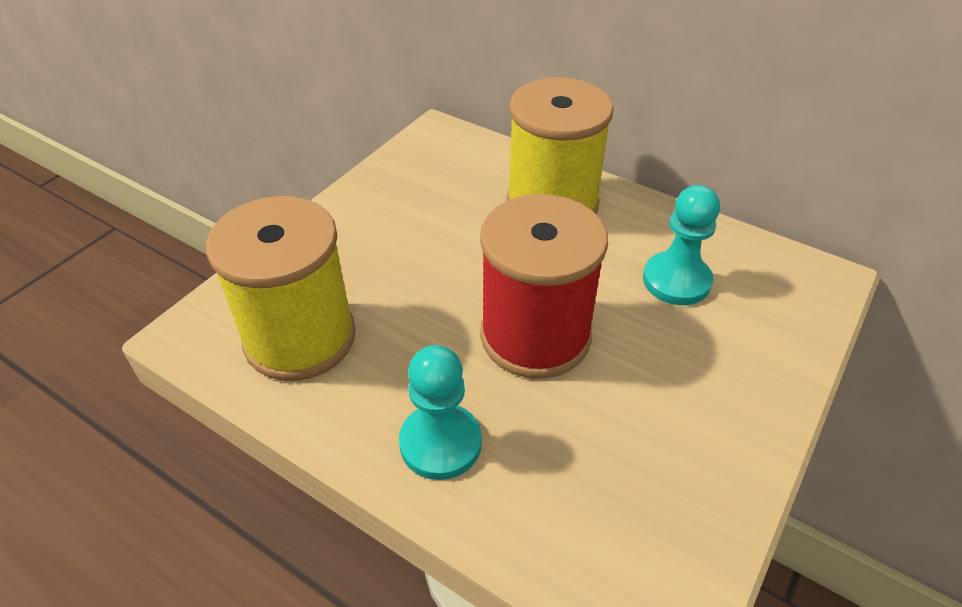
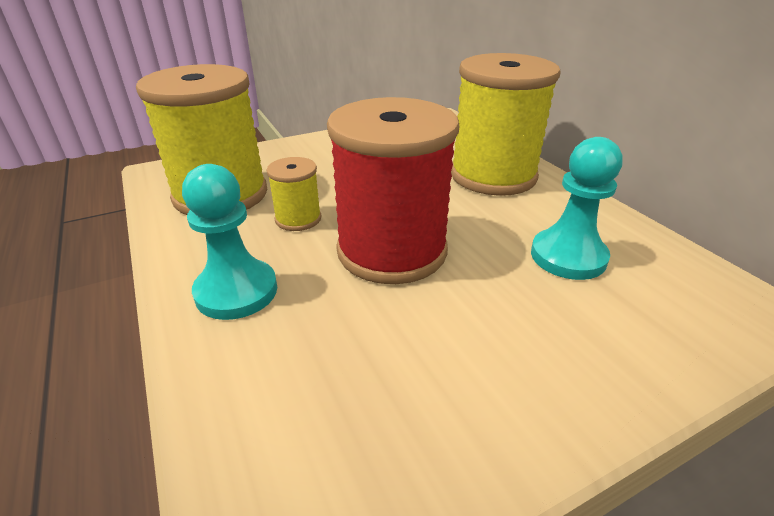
camera: 30 degrees right, 10 degrees down
none -> yellow spool [266,157,321,231]

